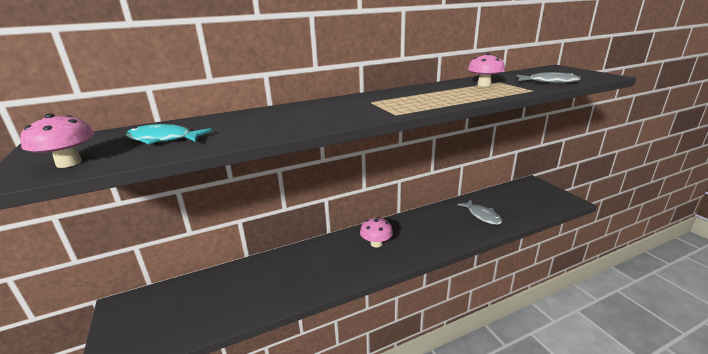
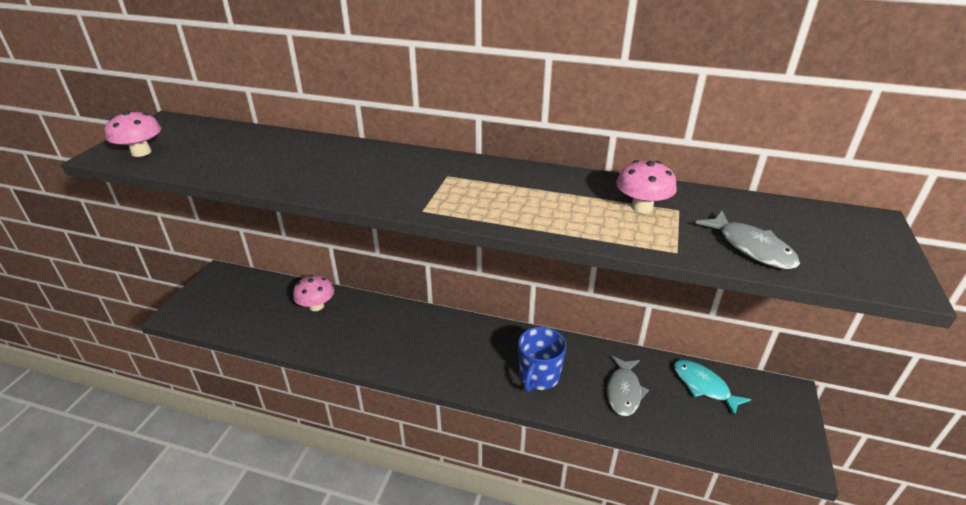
camera: 40 degrees right, 10 degrees up
turquoise fish [126,124,212,144] -> turquoise fish moved to [674,360,751,417]
pink mushroom [360,217,393,247] -> pink mushroom moved to [293,275,334,311]
none -> blue mug [518,327,566,392]

